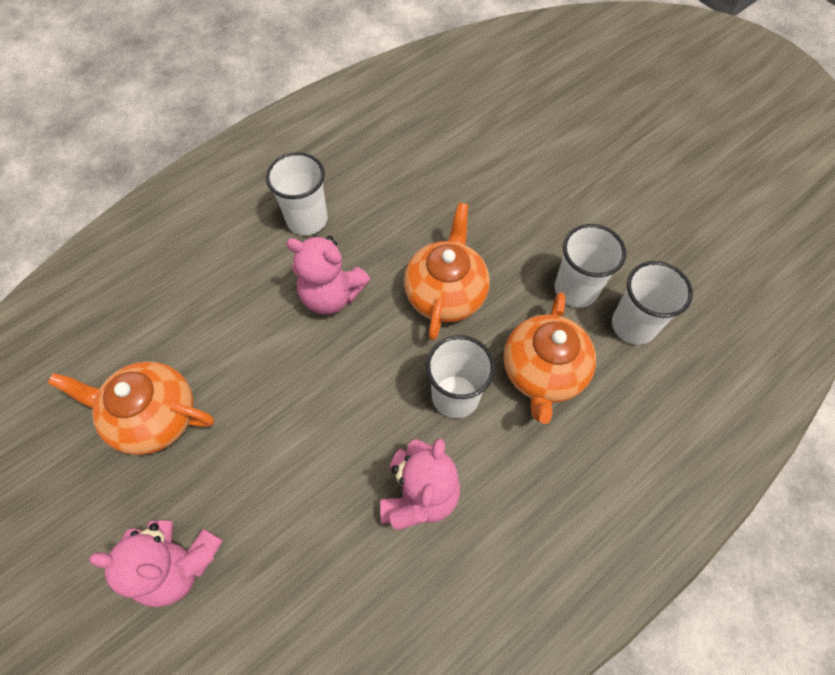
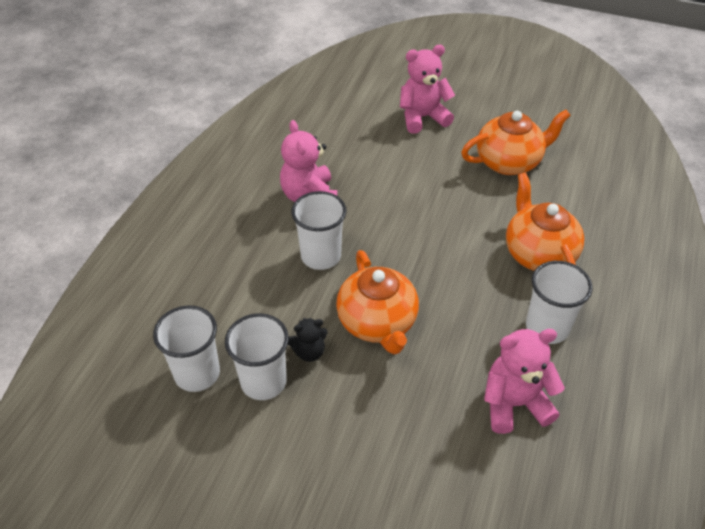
camera: 150 degrees right, 15 degrees down
pink teddy bear [286,235,370,315] -> pink teddy bear moved to [484,329,565,434]
orange teapot [504,292,596,424] -> orange teapot moved to [506,173,584,271]
none -> black teddy bear [288,318,328,362]

